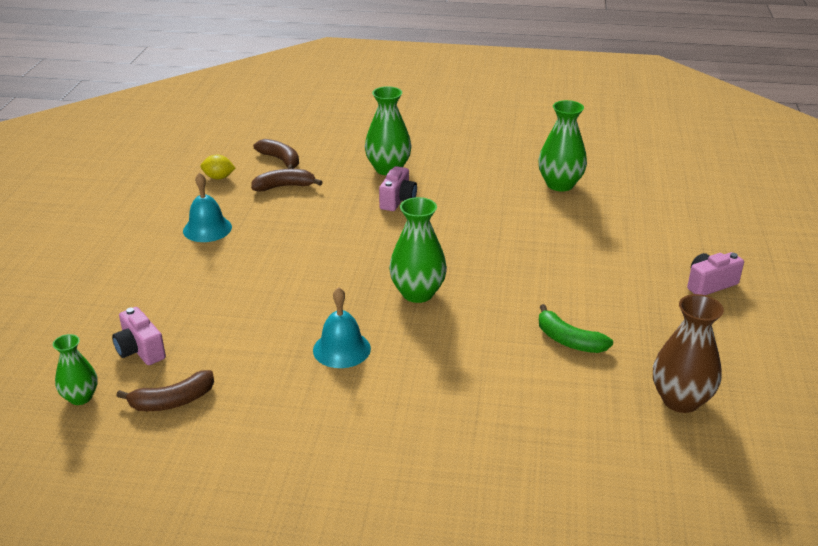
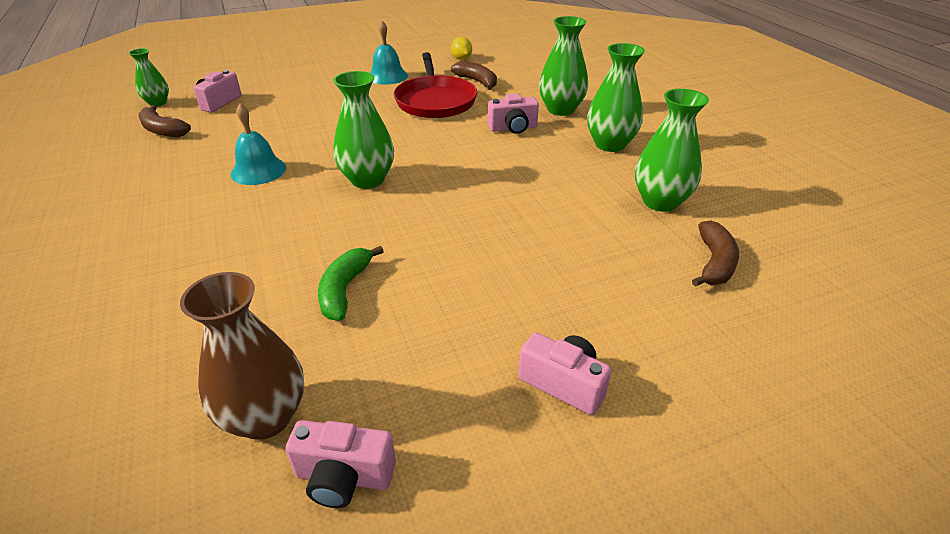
camera: 60 degrees right, 5 degrees up
brown banana [253,139,299,169] -> brown banana moved to [692,221,739,287]
none -> pink camera [285,420,396,508]
none -> red pan [394,52,477,118]
none -> green vase [587,43,645,152]

